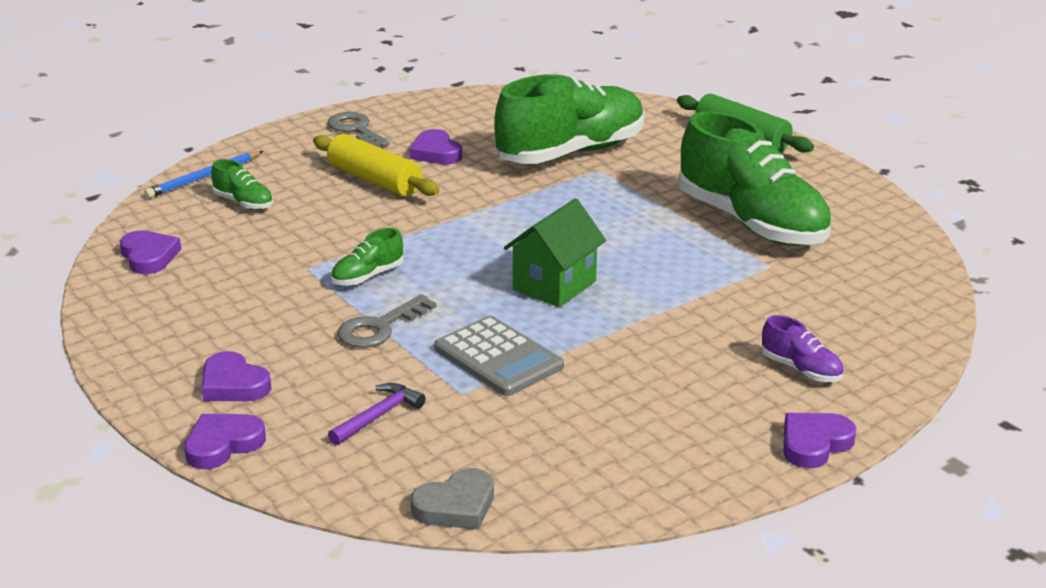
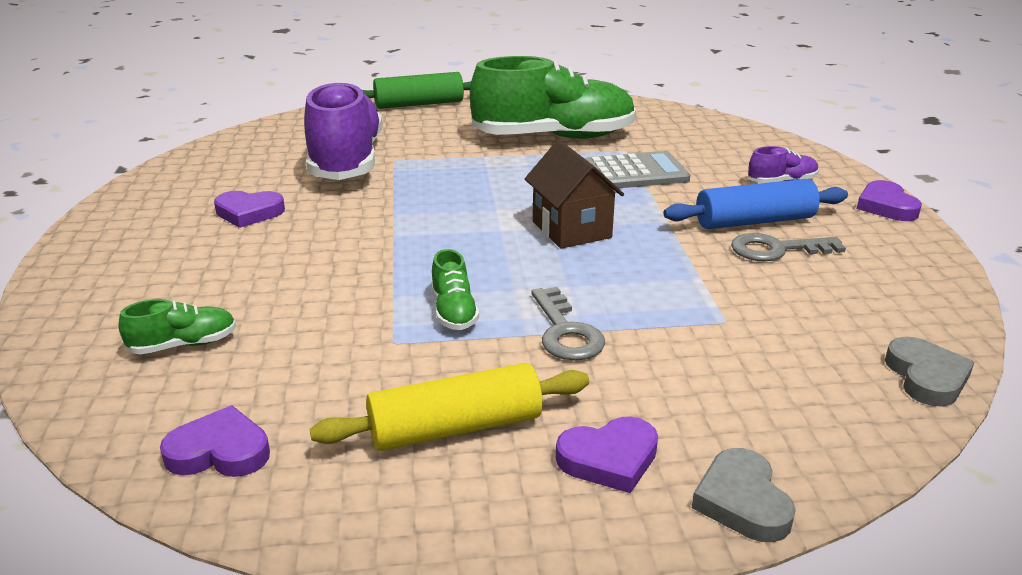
camera: 60 degrees left, 0 degrees up
blue pencil [144,151,264,198] -> none
purple heart [184,414,266,469] -> grey heart [692,448,796,542]
yellow rolling pin [313,134,440,197] -> yellow rolling pin moved to [310,363,589,451]
grey key [327,112,390,147] -> grey key moved to [731,233,846,261]
purple hammer [328,383,426,445] -> none
grey calculator [434,316,564,396] -> grey calculator moved to [585,151,690,189]
green shoe [494,74,645,164] -> purple shoe [304,80,382,180]
green house [504,198,606,307] -> brown house [525,140,624,249]
none -> blue rolling pin [664,179,848,229]

